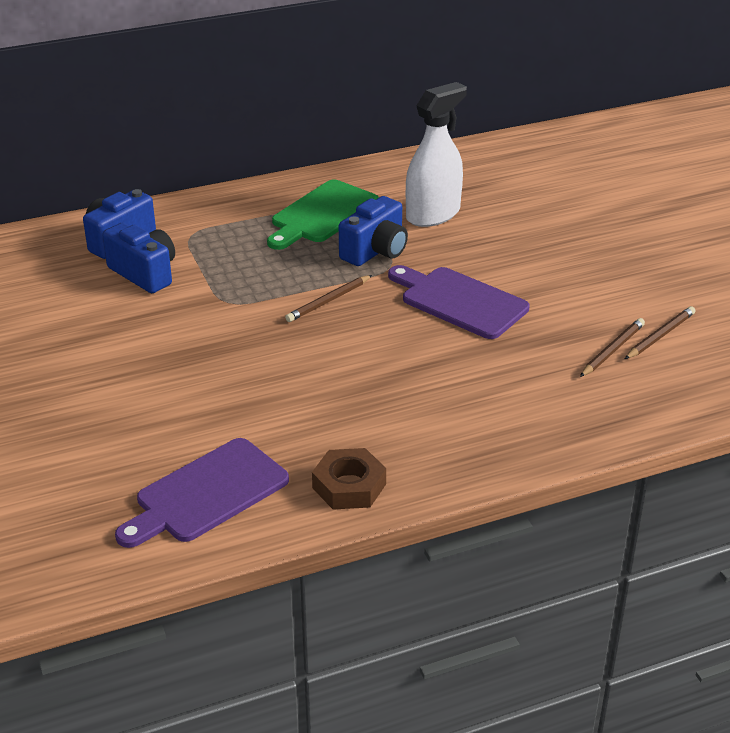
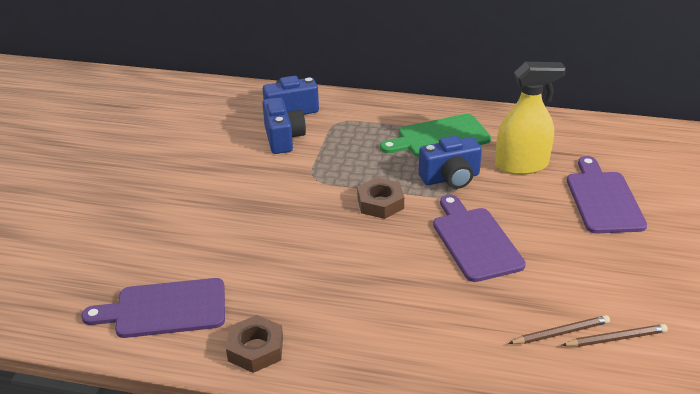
camera: 35 degrees right, 0 degrees up
brown pencil [285,275,372,322] -> brown nut [357,177,404,219]
white spray bottle [406,82,467,227] -> yellow spray bottle [495,62,566,175]
none -> purple cutting board [567,156,647,234]

